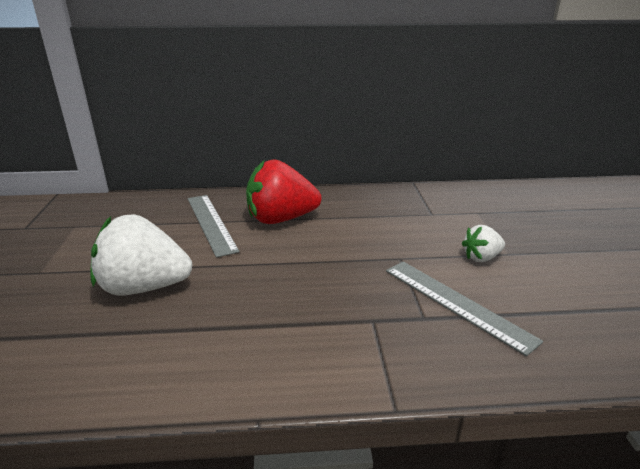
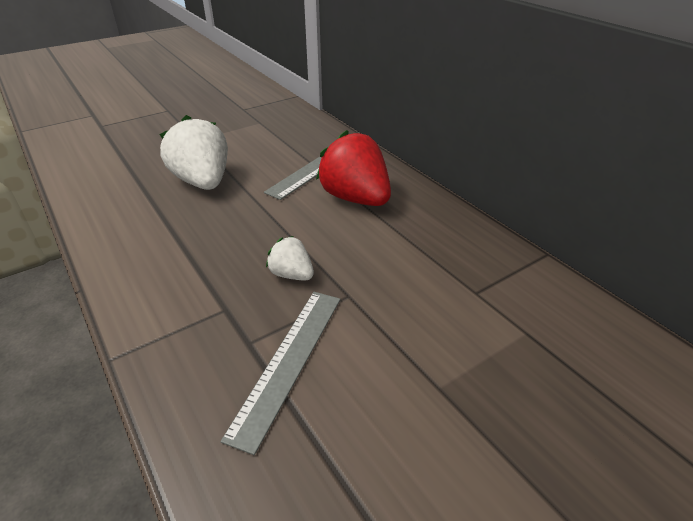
camera: 60 degrees right, 10 degrees up
white strawberry [462,225,505,262] -> white strawberry moved to [266,236,314,281]

